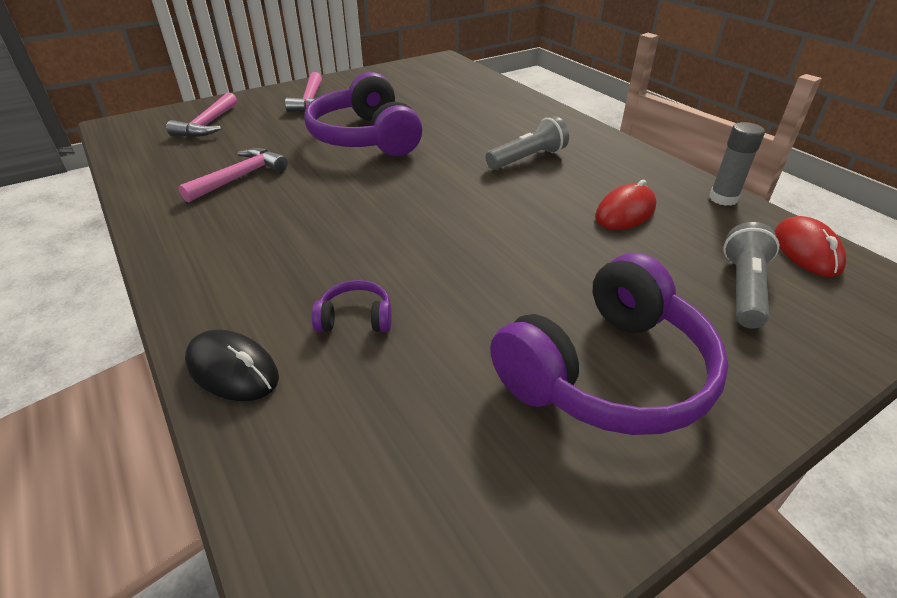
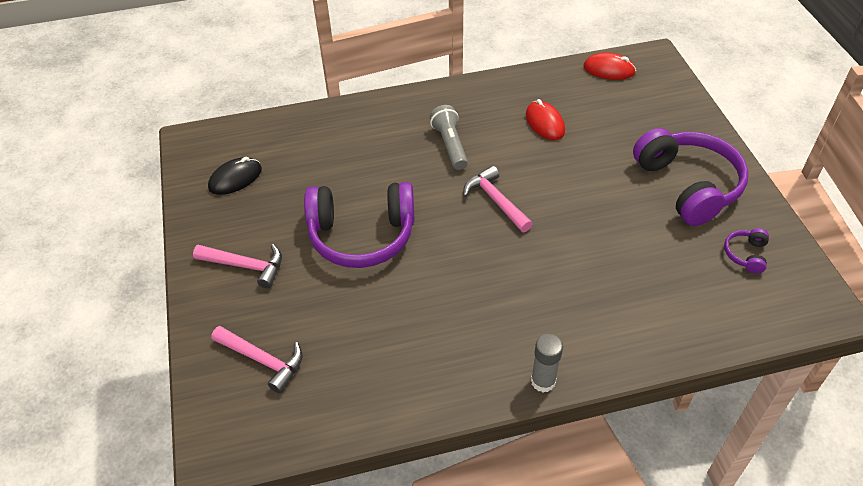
camera: 70 degrees left, 10 degrees up
pink hammer [178,148,288,203] -> pink hammer moved to [463,166,533,232]
black mouse [185,329,279,401] -> black mouse moved to [208,157,262,195]
purple headphones [312,280,392,332] -> purple headphones moved to [724,228,769,274]
grey glue stick [709,122,765,206] -> grey glue stick moved to [531,334,563,392]
grey flashlight [723,222,779,328] -> none

